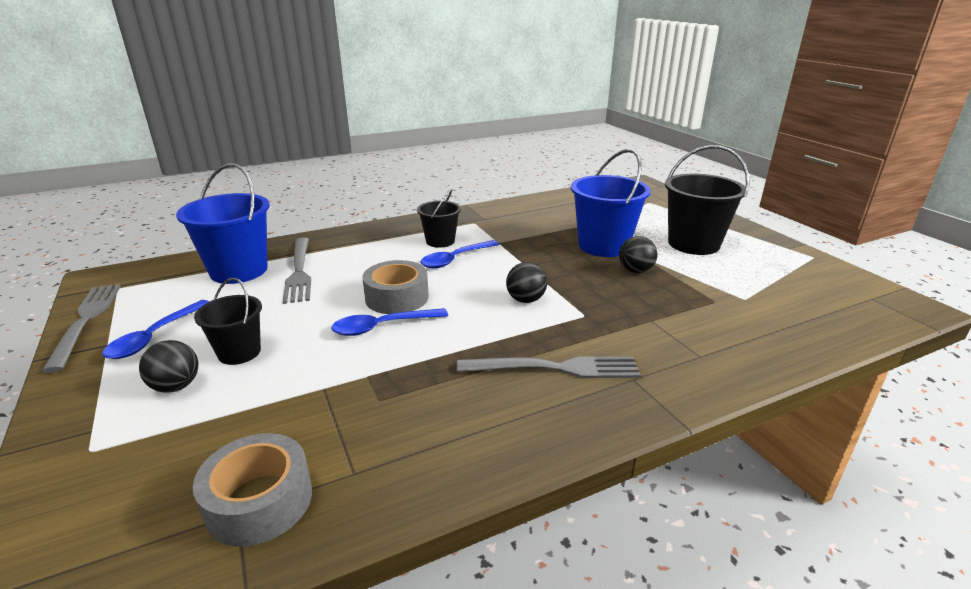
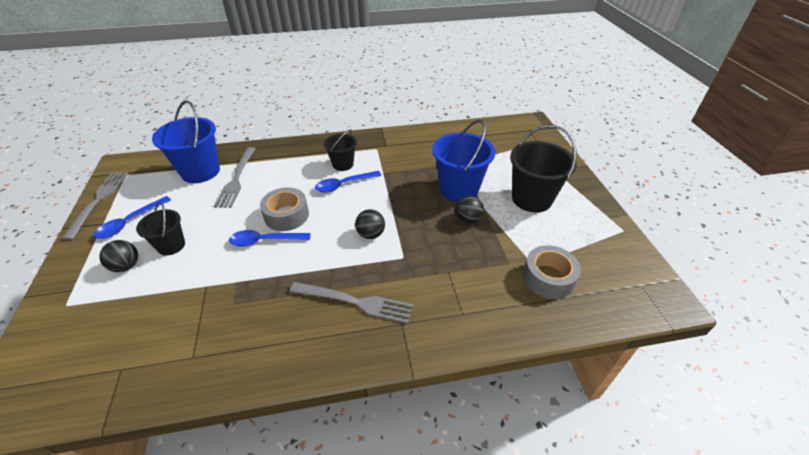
camera: 15 degrees right, 15 degrees up
grey tape [193,433,312,547] -> grey tape moved to [523,245,581,299]

